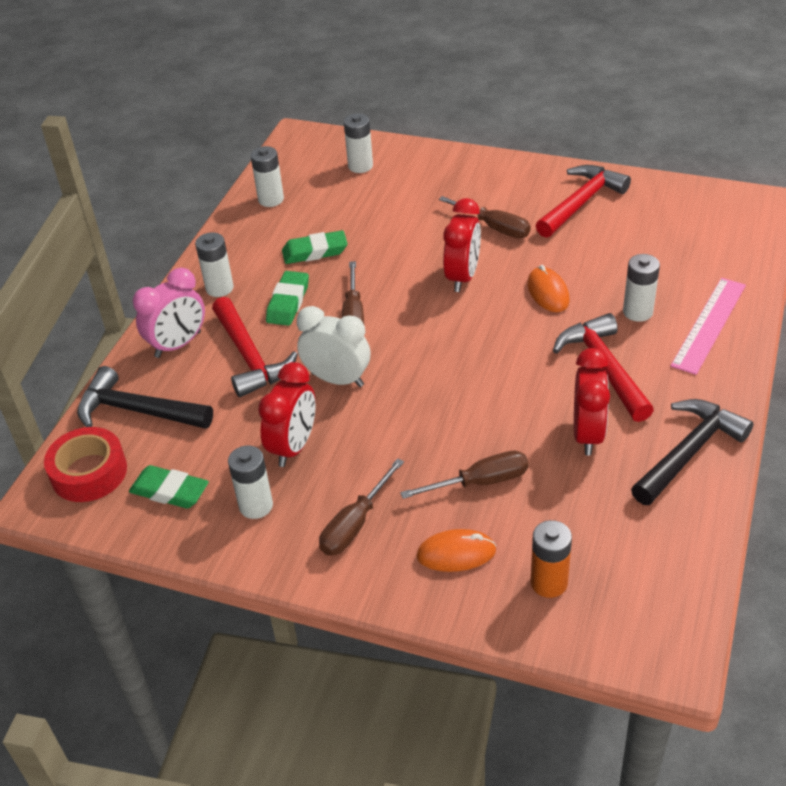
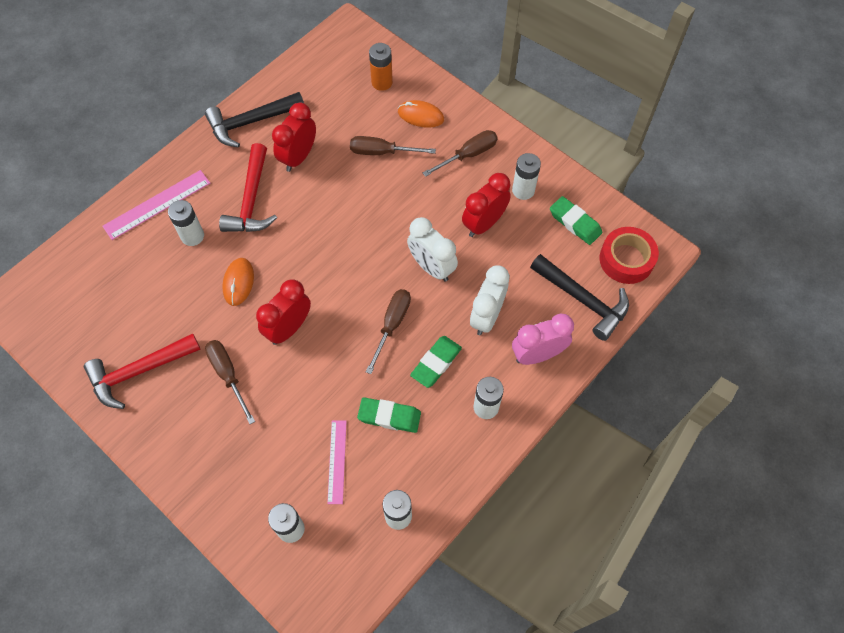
camera: 160 degrees left, 20 degrees up
red hammer [212,297,298,397] -> white clock [470,265,510,335]
none -> pink ruler [327,421,347,504]

